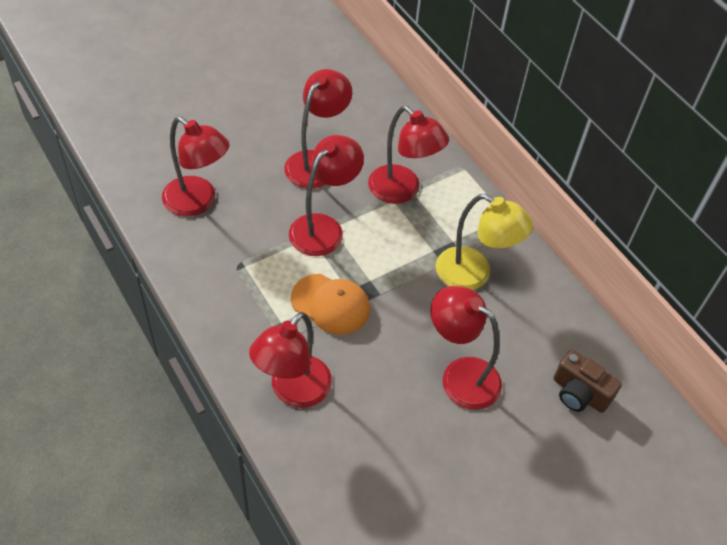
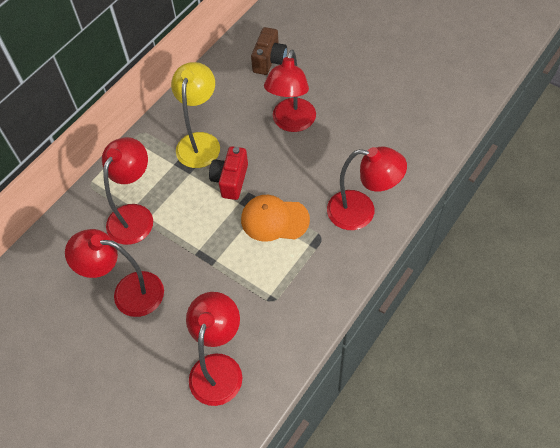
camera: 105 degrees left, 5 degrees up
red lamp [289,135,364,256] -> none
orange cap [291,274,370,335] -> orange cap turned 90 degrees counterclockwise [241,195,310,242]
none -> red camera [209,146,248,200]

